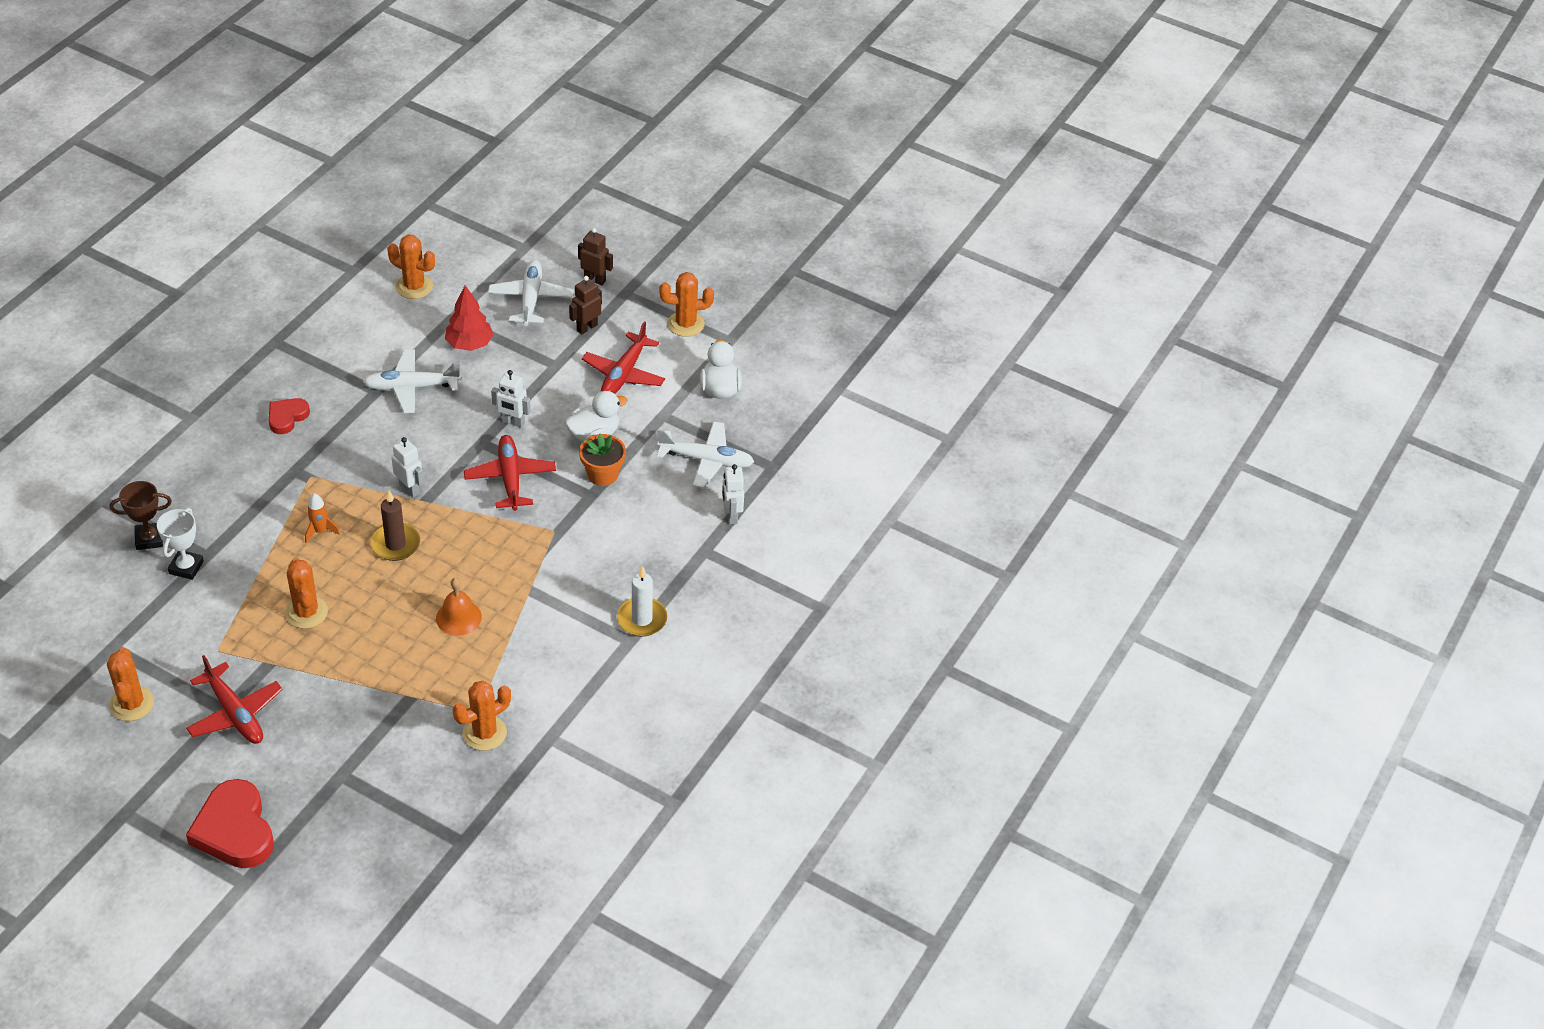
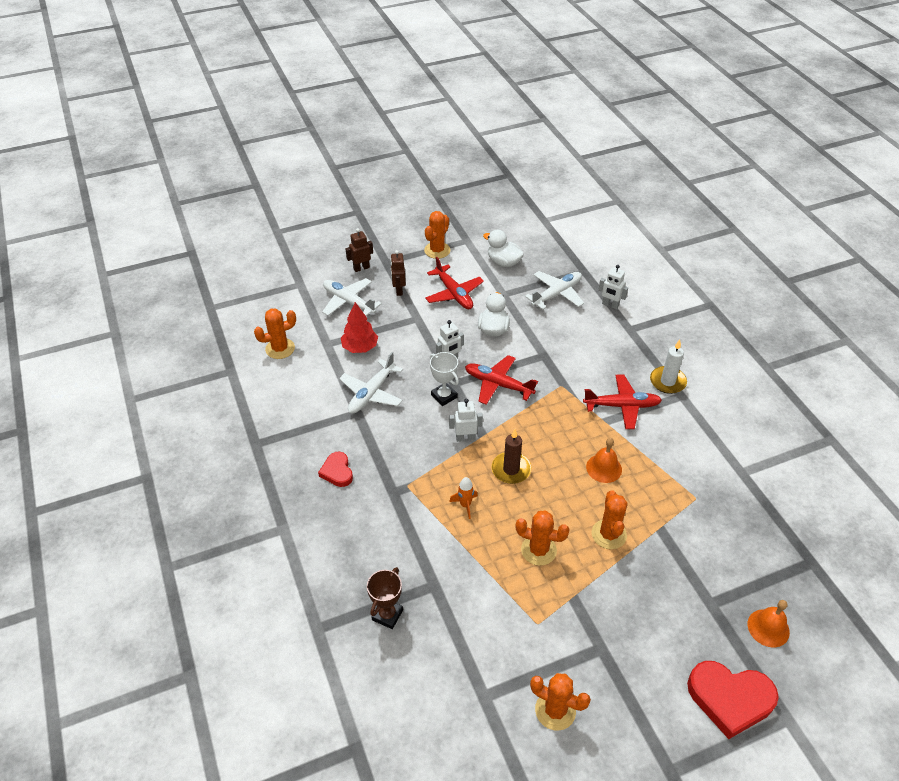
camera: 50 degrees left, 0 degrees up
white trophy [157,508,204,580] -> white trophy moved to [430,352,459,406]
red plane [186,655,283,744] -> red plane moved to [583,375,662,429]
orange cactus [453,681,511,751] -> orange cactus moved to [592,490,628,549]
orange flower pot [579,434,626,486] -> none
none -> orange bell [748,600,790,647]

